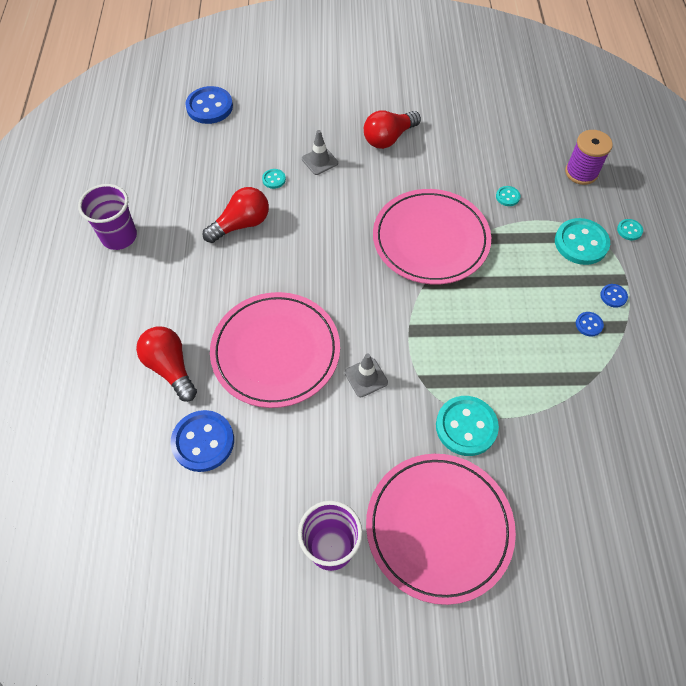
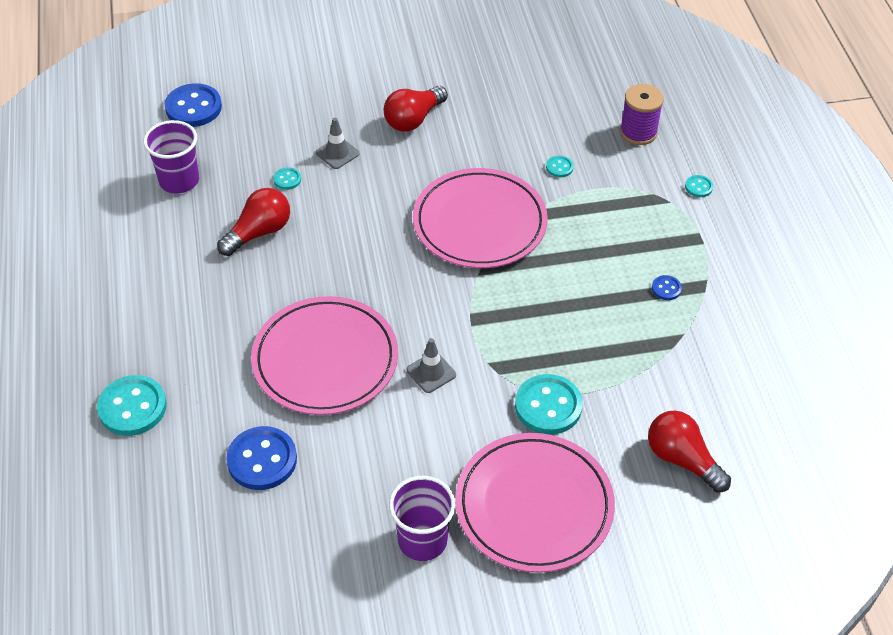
camera: 10 degrees left, 10 degrees down
purple cup [78,184,137,250] -> purple cup moved to [143,120,199,194]
red light bulb [136,326,197,402] -> red light bulb moved to [648,411,731,492]
turquoise button [555,218,610,265] -> turquoise button moved to [97,375,167,436]
blue button [600,284,628,308] -> none

